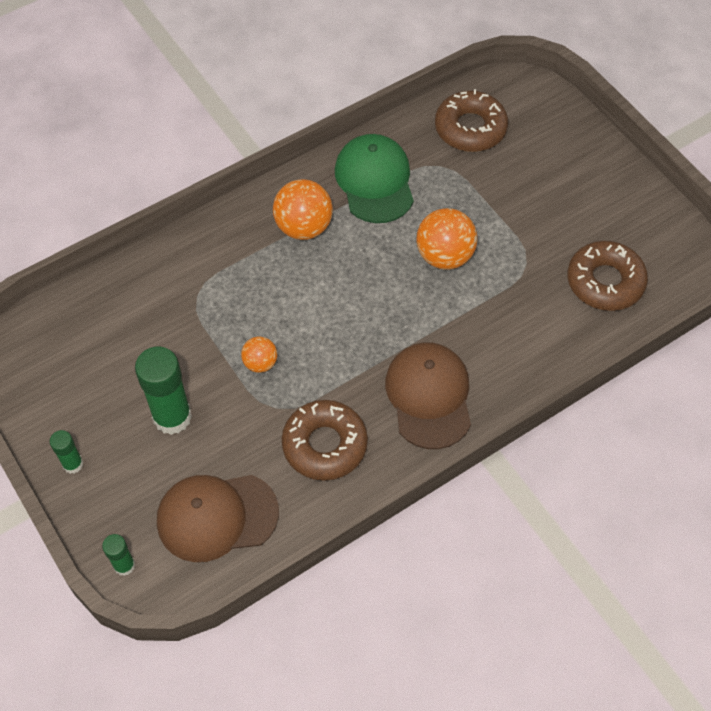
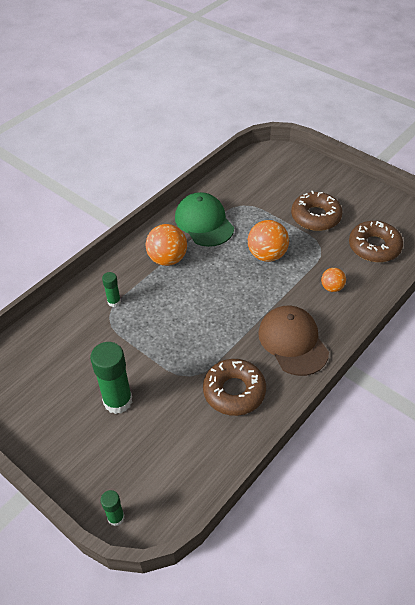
camera: 15 degrees left, 10 degrees down
green glue stick [50,430,83,474] -> green glue stick moved to [102,272,121,307]
brown cap [157,475,279,562] -> none
orange ball [241,337,278,373] -> orange ball moved to [321,268,346,292]
brown donut [435,89,508,152] -> brown donut moved to [291,191,343,231]

